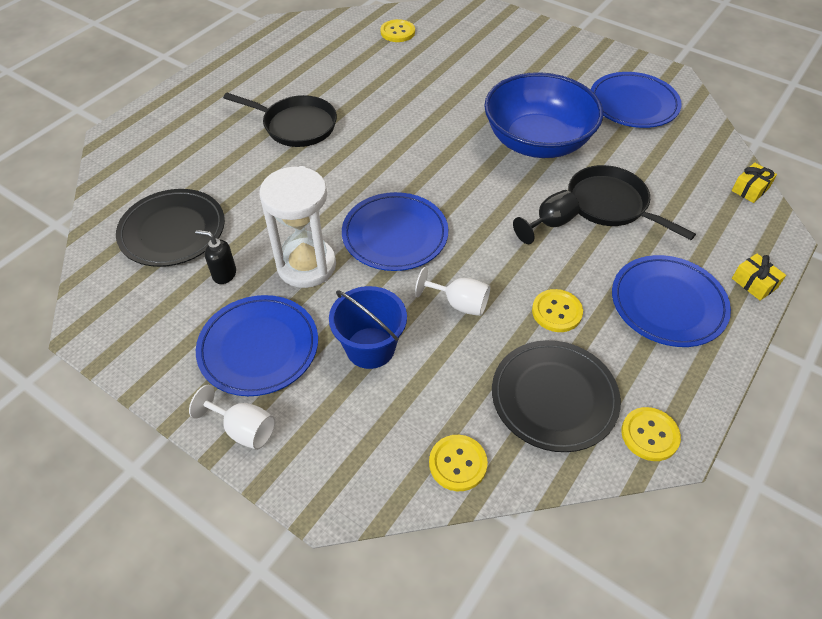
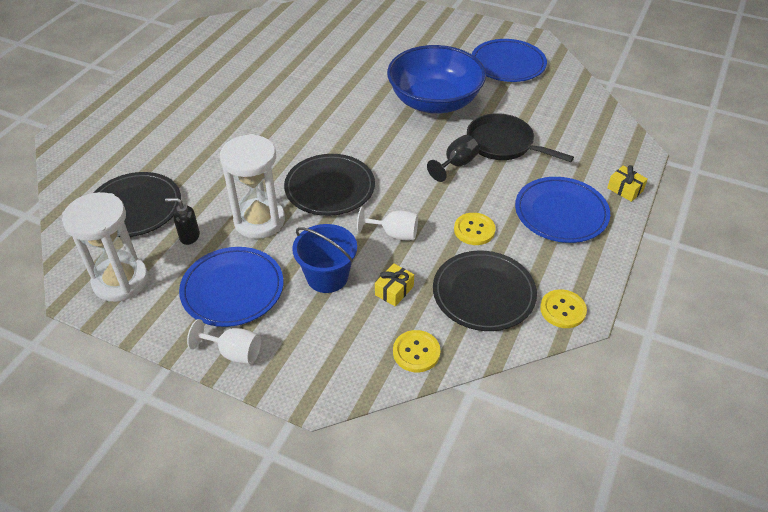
camera: 10 degrees left, 5 degrees down
black pan [223,93,337,147] -> none
blue plate [342,192,448,271] -> black plate [284,154,375,216]
yellow button [381,19,415,42] -> none
yellow gift [732,162,777,203] -> yellow gift moved to [375,263,414,306]
none -> white hourglass [62,192,148,302]

